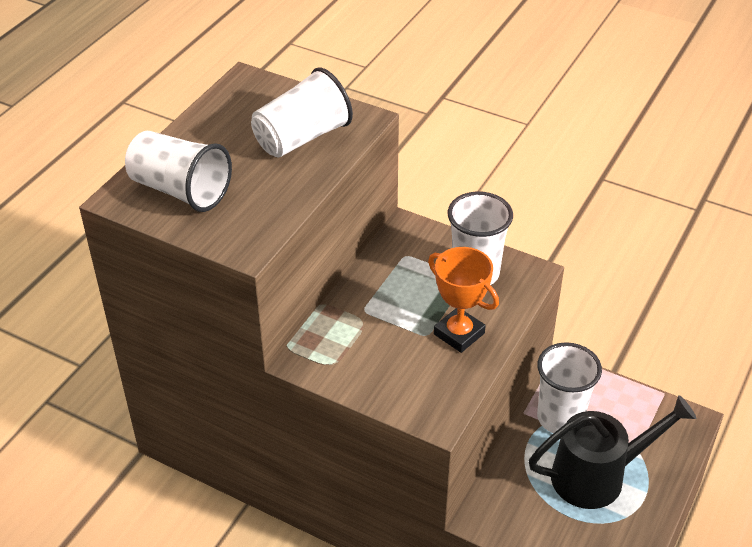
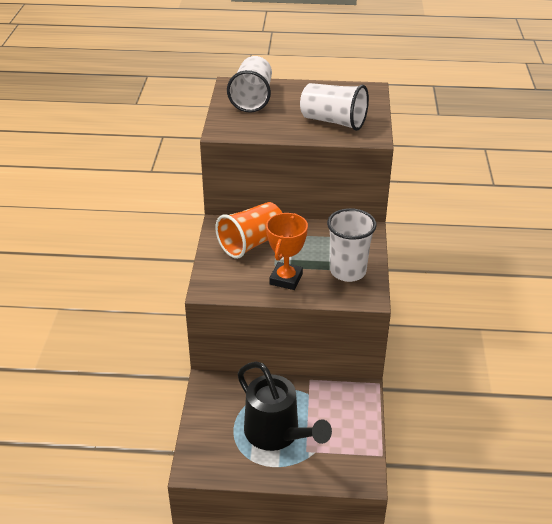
camera: 65 degrees right, 5 degrees down
white cup [537,342,602,433] -> none
none -> orange cup [215,202,282,259]

